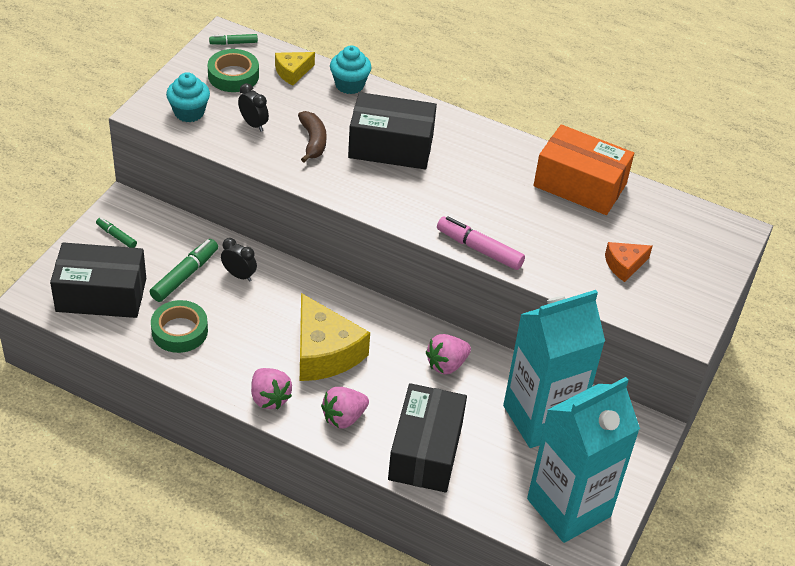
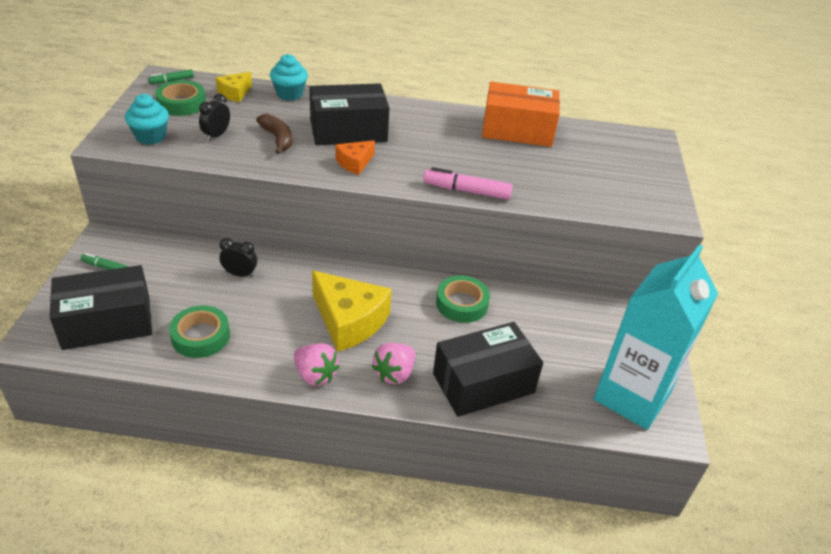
camera: 20 degrees left, 5 degrees down
green marker [150,239,218,302] -> none
black clock [238,83,269,132] -> black clock turned 90 degrees counterclockwise [199,94,230,141]
black box [388,383,467,493] -> black box turned 75 degrees clockwise [433,322,543,417]
pink strawberry [426,334,471,374] -> green tape [436,275,490,323]
turquoise carton [503,290,605,448] -> none
orange cheese [605,242,653,282] -> orange cheese moved to [335,140,375,175]

